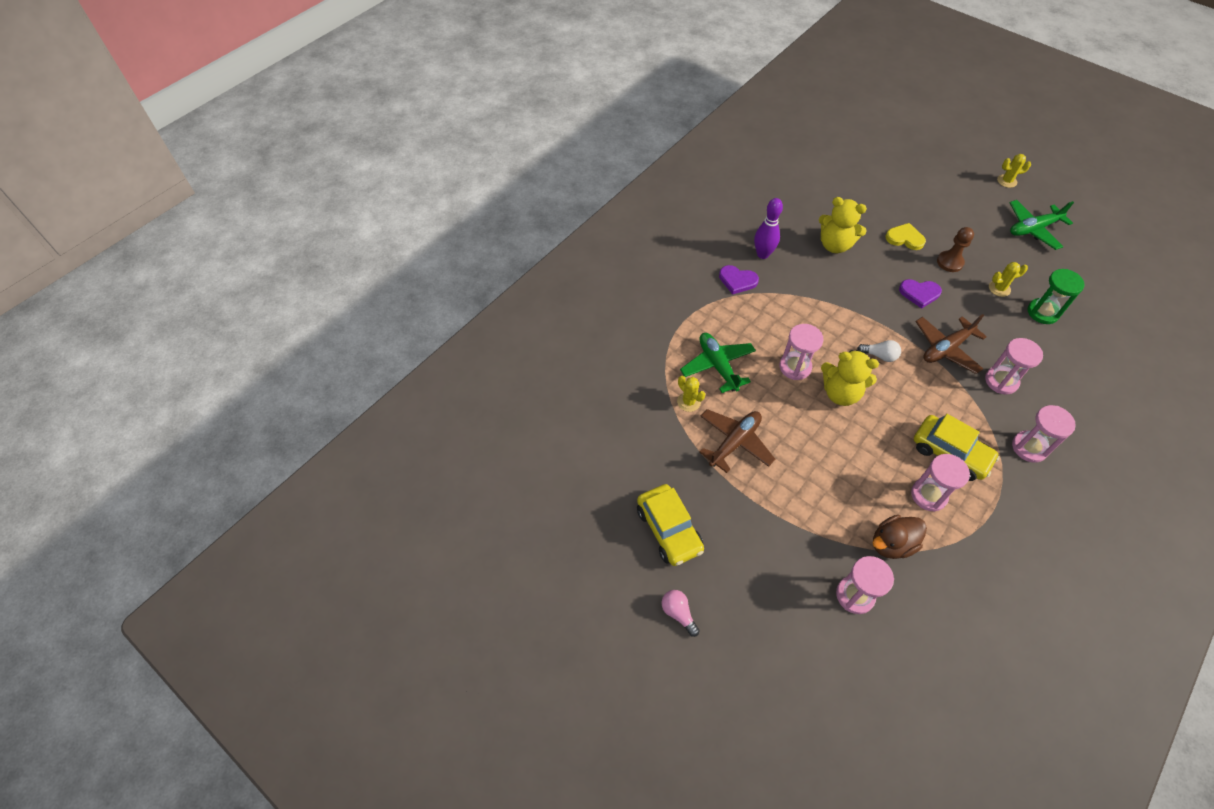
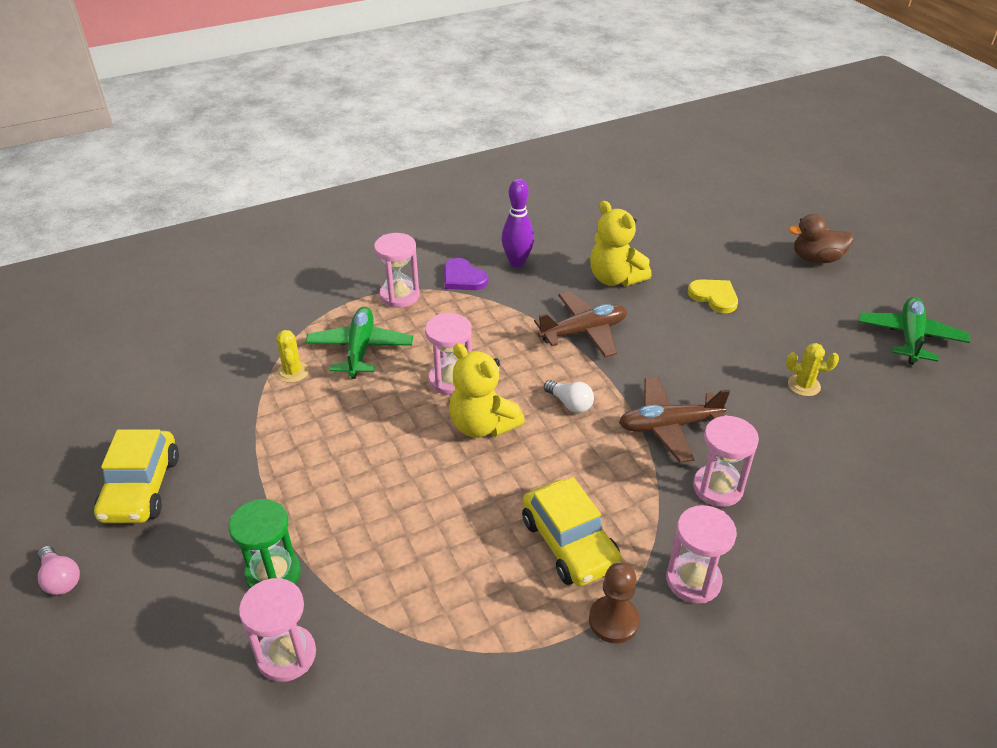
camera: 25 degrees right, 15 degrees down
pink light bulb [662,590,700,637] -> pink light bulb turned 150 degrees clockwise [37,546,80,595]
brown plane [699,409,775,473] -> brown plane moved to [534,291,627,357]
brown duck [873,515,927,559] -> brown duck moved to [788,214,854,263]
purple heart [899,279,942,309] -> none
pink hourglass [911,454,970,512] -> pink hourglass moved to [374,233,420,308]
brown pawn [937,227,974,272] -> brown pawn moved to [589,562,640,643]
yellow cactus [997,154,1031,188] -> none
green plane [1010,200,1074,250] -> green plane turned 105 degrees clockwise [859,297,970,365]
green hourglass [1028,269,1085,324] -> green hourglass moved to [229,499,301,589]

